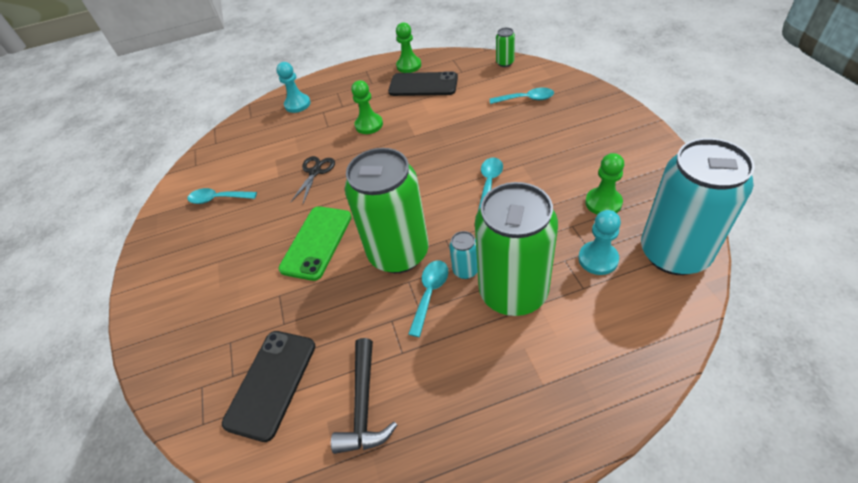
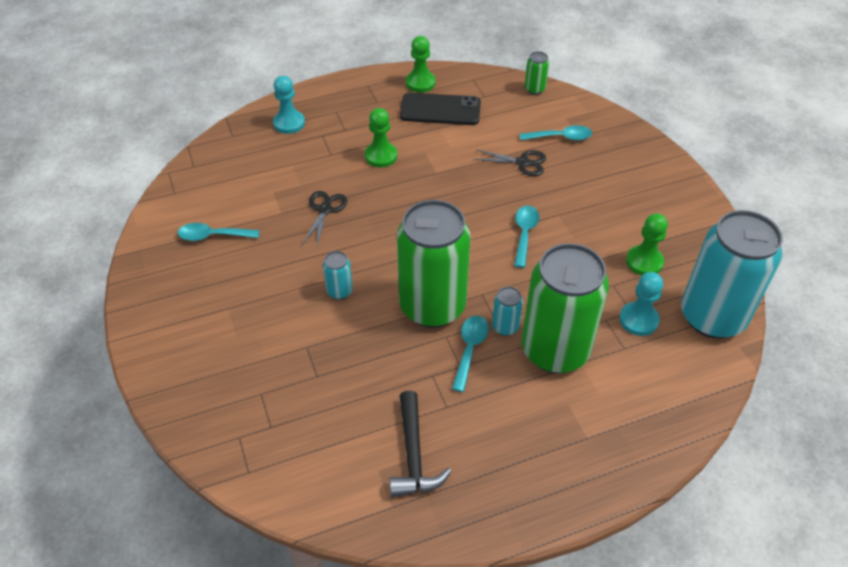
camera: 10 degrees left, 0 degrees up
black phone [222,331,315,442] -> none
green phone [278,206,352,281] -> turquoise can [323,251,353,300]
none -> black scissors [473,149,546,176]

